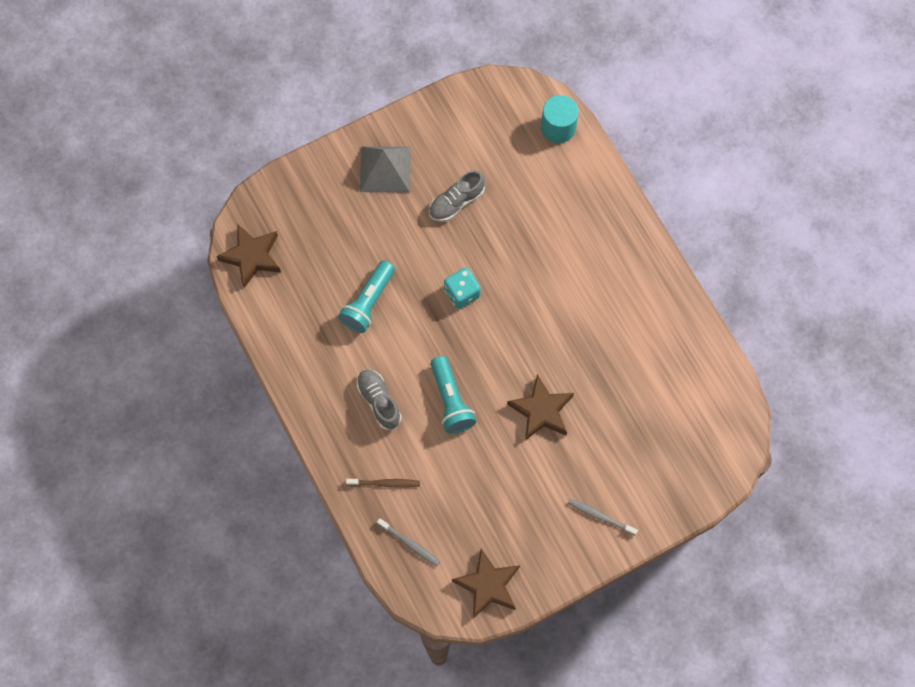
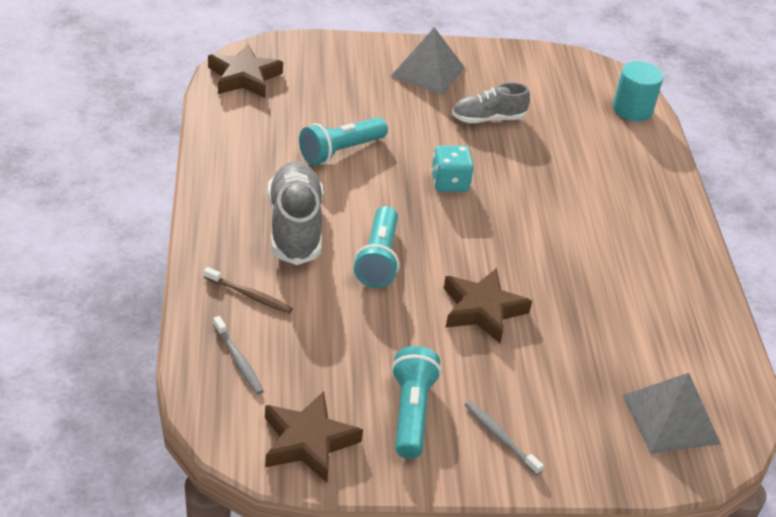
camera: 20 degrees right, 30 degrees down
grey shoe [356,369,401,430] -> grey shoe [268,161,323,265], size x1.57
none -> turquoise flashlight [391,346,441,459]
none -> grey pyramid [623,373,721,454]

